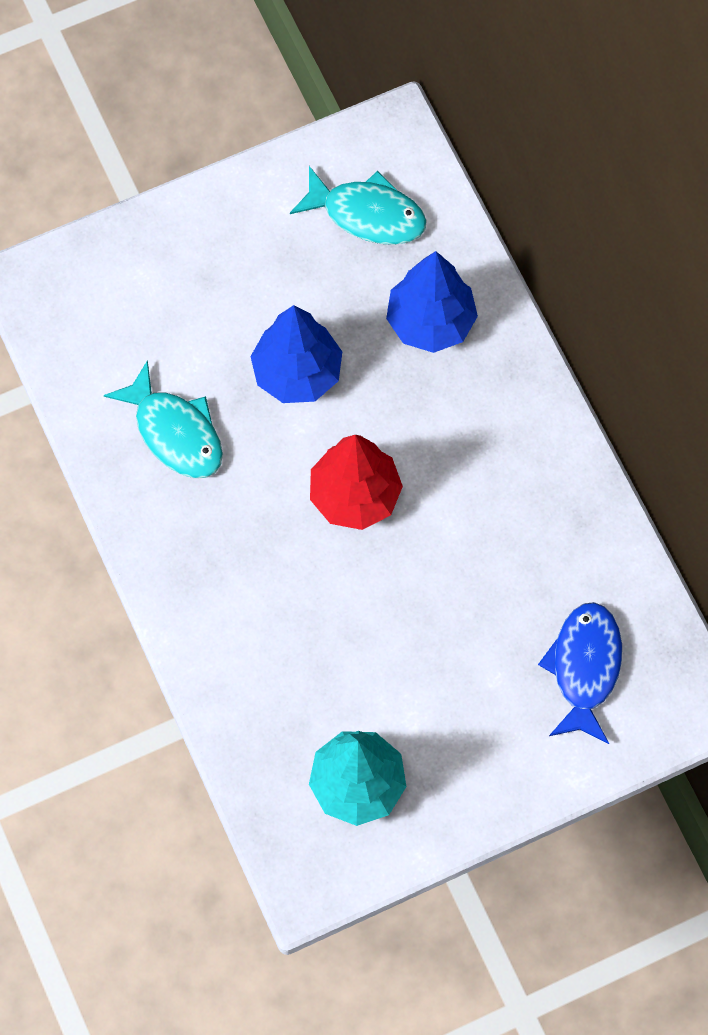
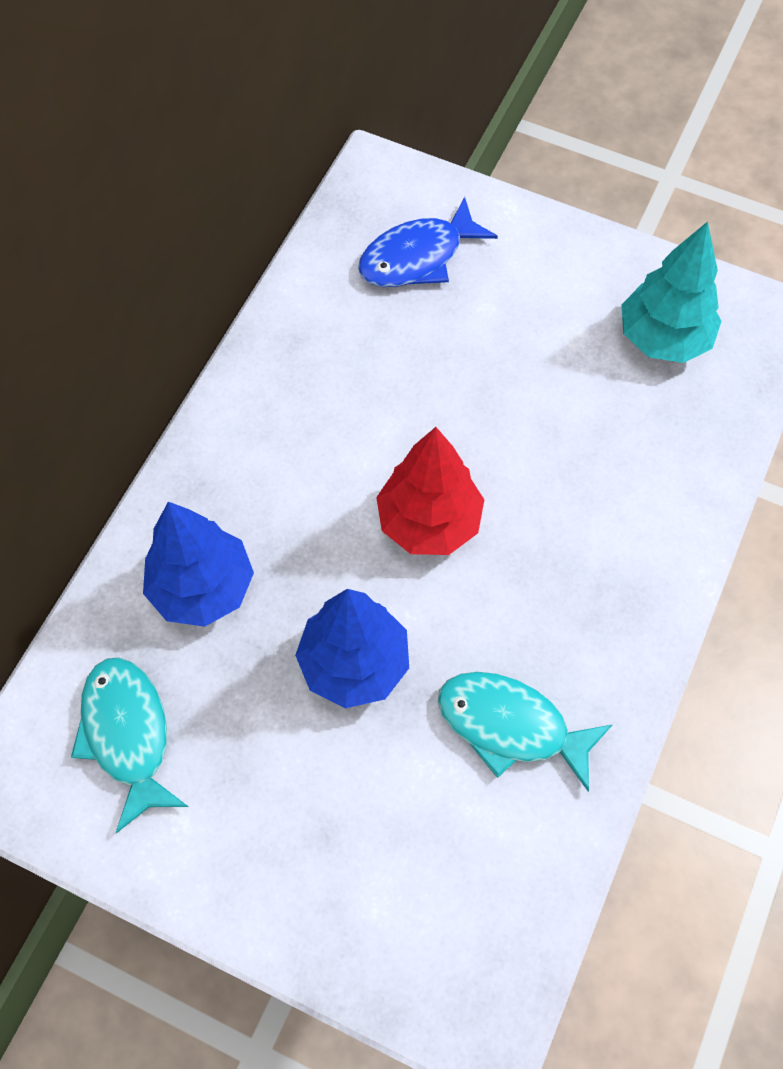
camera: 130 degrees left, 5 degrees down
turquoise fish [104,360,223,478] -> turquoise fish turned 75 degrees counterclockwise [438,672,613,791]

